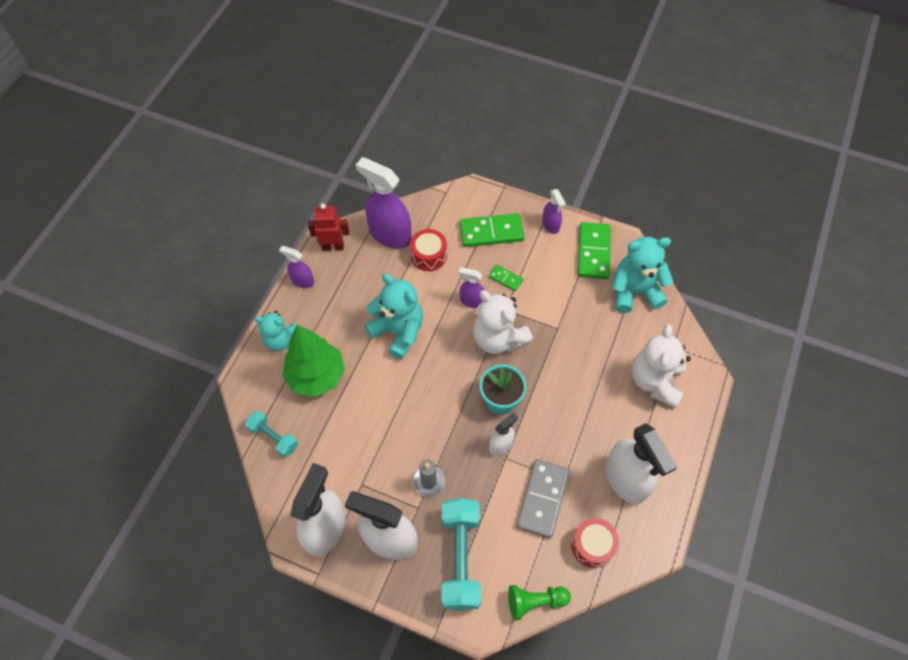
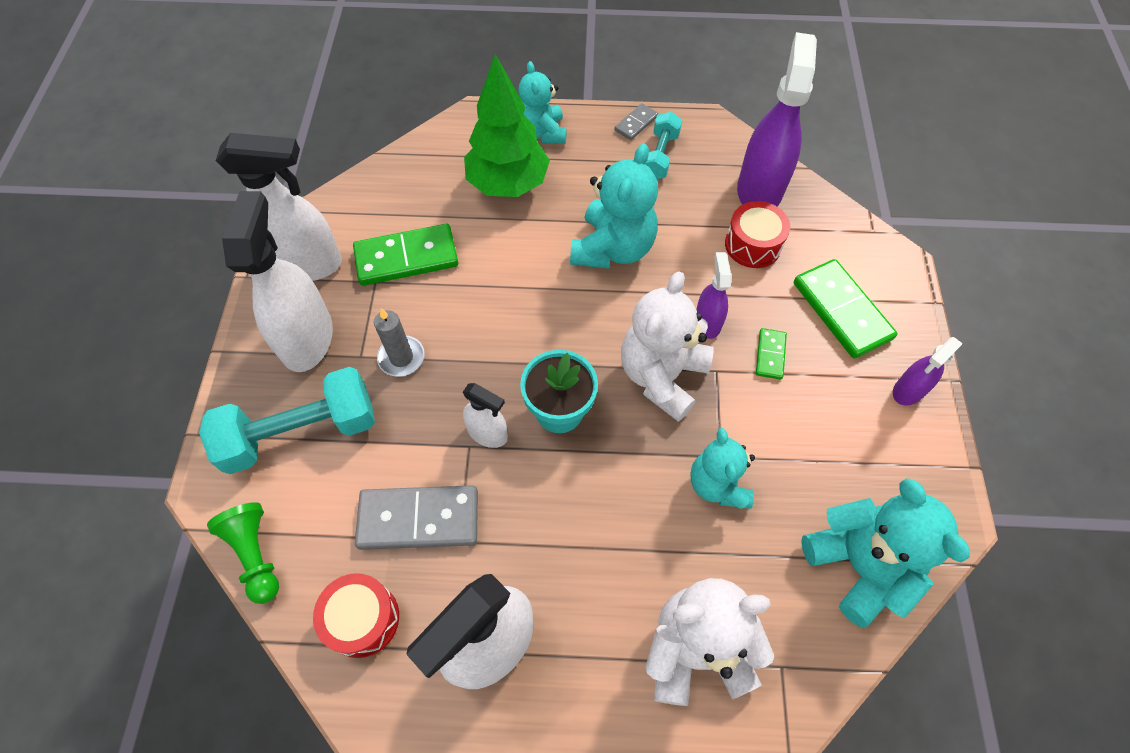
camera: 70 degrees right, 0 degrees up
turquoise dumbbell [245,410,298,457] -> turquoise dumbbell moved to [645,112,682,179]
purple spray bottle [279,246,314,288] -> grey domino [615,103,658,140]
red robot [308,204,349,251] -> none
green domino [578,222,611,279] -> green domino moved to [353,224,458,286]
none -> turquoise teddy bear [690,428,755,509]

